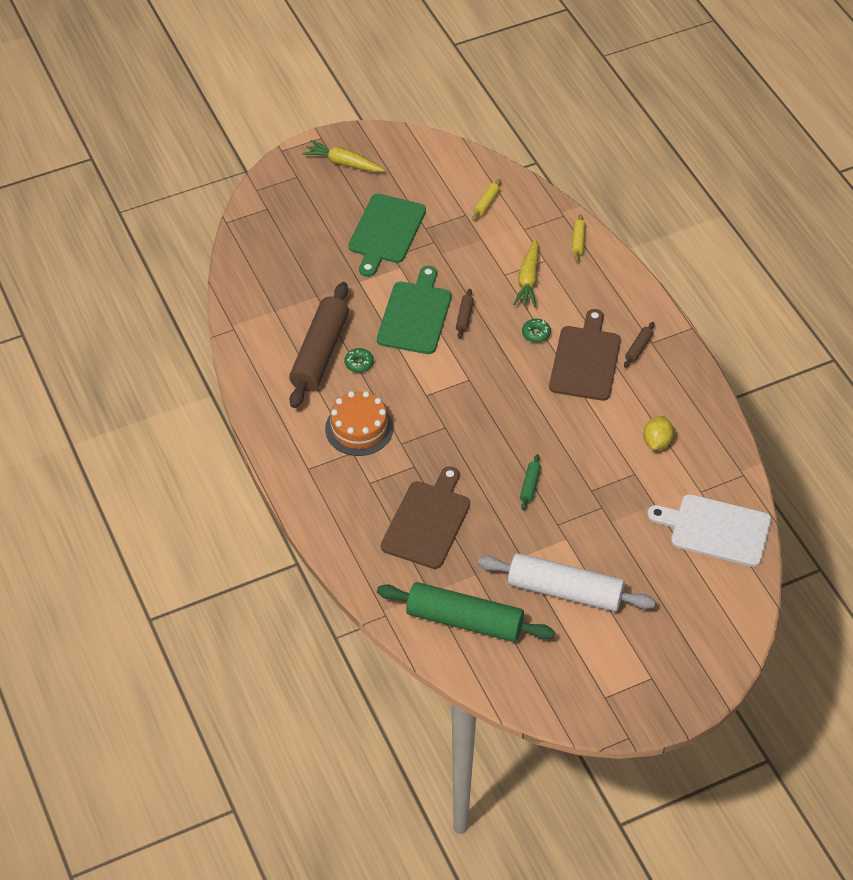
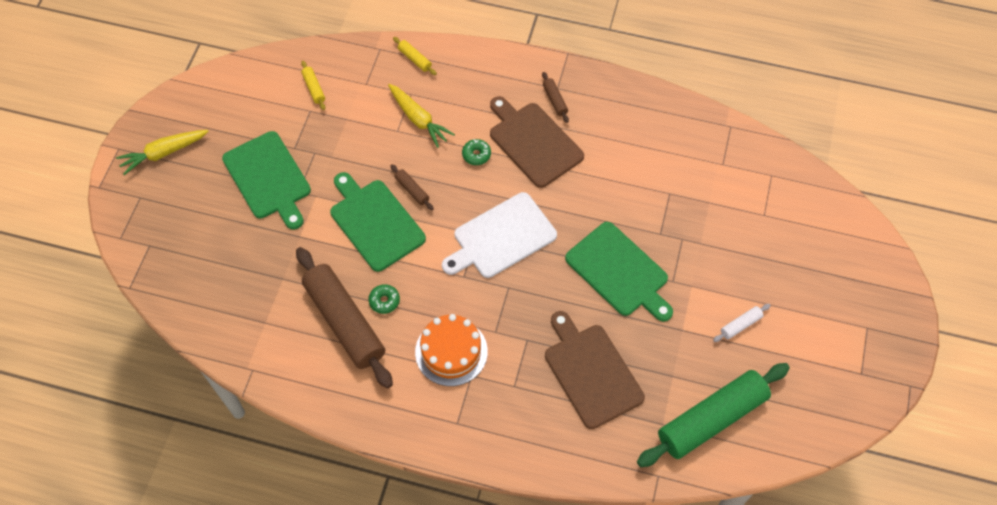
camera: 50 degrees left, 10 degrees up
white rolling pin [478,553,655,612] -> white rolling pin [713,304,771,342], size x0.40
green rolling pin [520,454,541,510] -> green cutting board [565,222,673,322]
yellow lemon [643,416,674,450] -> none
white cutting board [647,494,771,567] -> white cutting board moved to [442,192,557,278]

